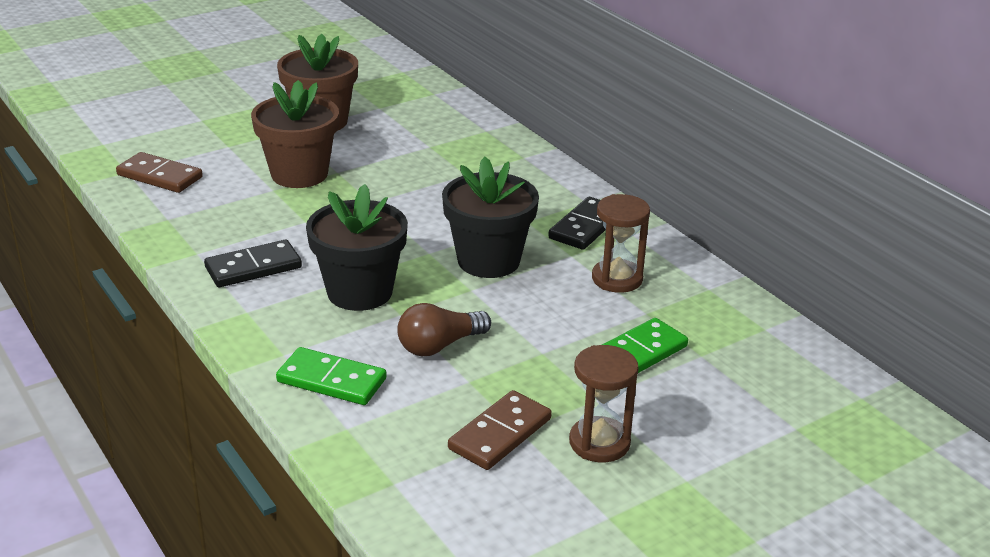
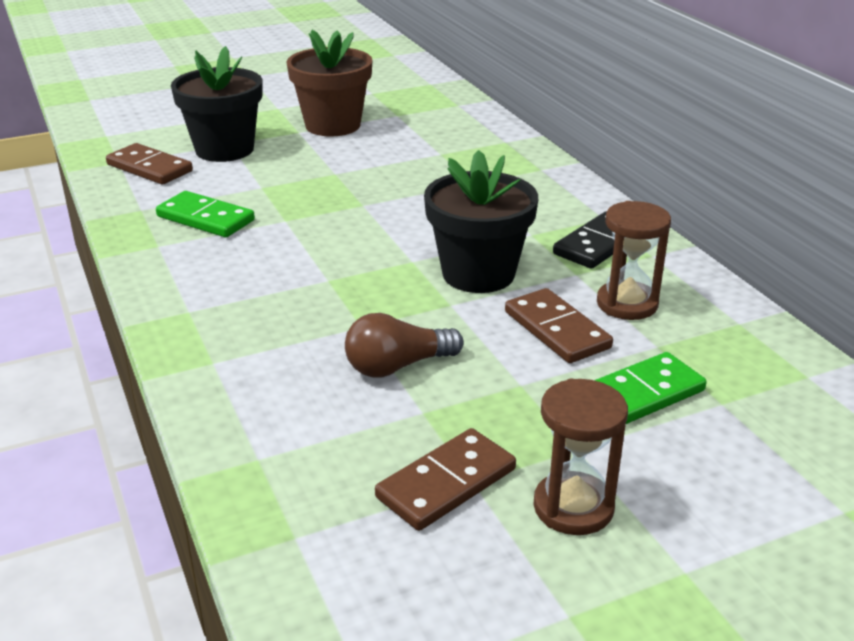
camera: 10 degrees right, 0 degrees up
black domino [204,240,302,287] -> none
brown flower pot [251,80,339,188] -> none
green domino [276,347,386,405] -> green domino moved to [156,191,255,237]
black flower pot [306,184,408,311] -> black flower pot moved to [171,46,263,162]
none -> brown domino [505,288,613,363]

